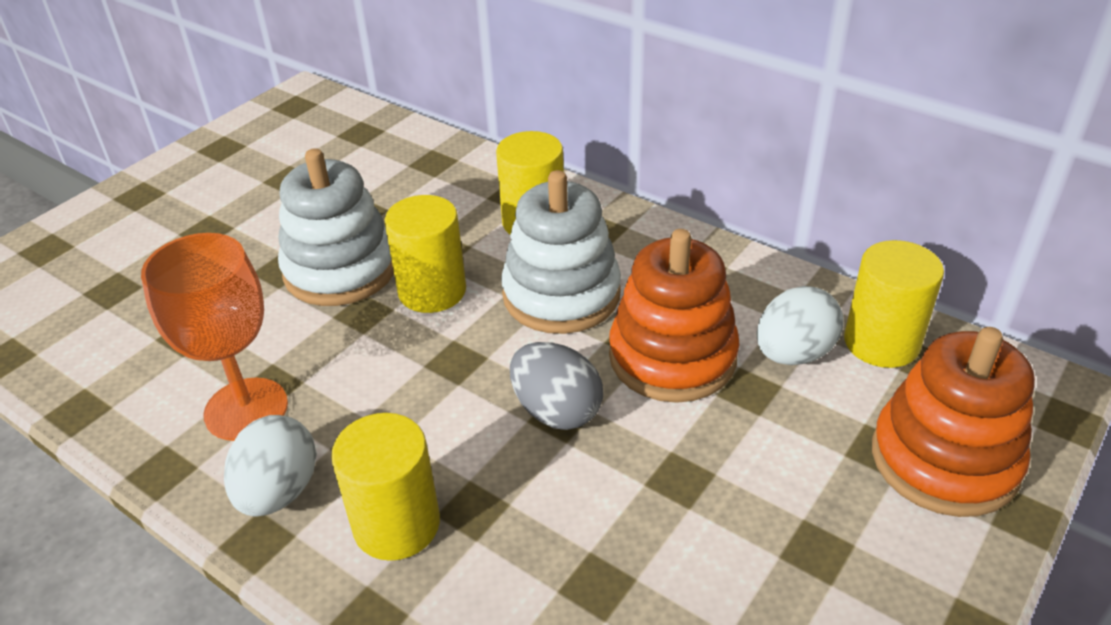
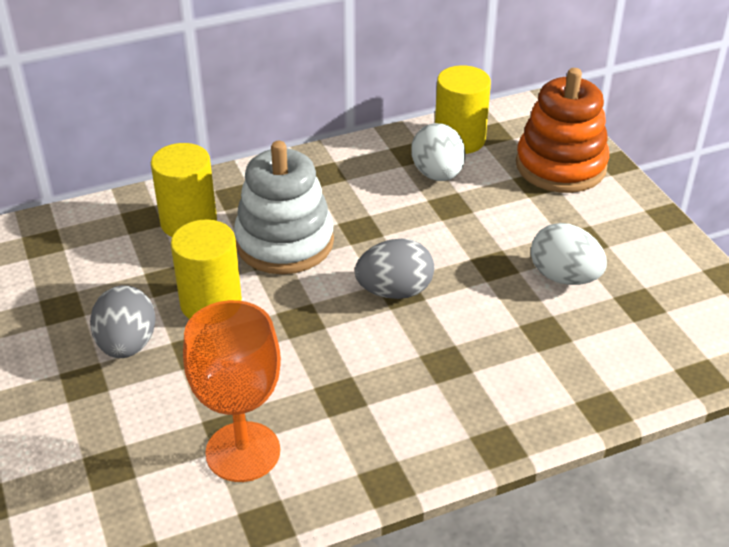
camera: 60 degrees left, 0 degrees up
white egg [224,415,317,516] -> white egg moved to [531,223,607,285]
white stacking toy [278,148,394,306] -> grey egg [90,285,156,358]
yellow cylinder [331,413,440,561] -> none
orange stacking toy [609,229,740,403] -> none

